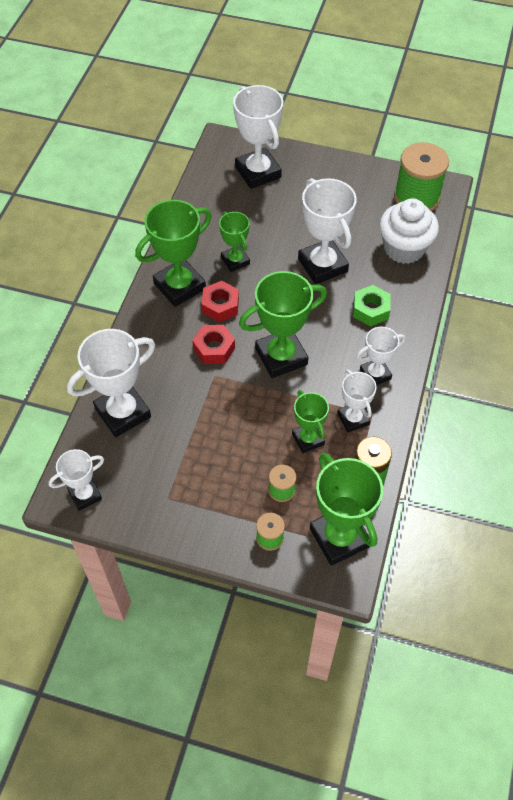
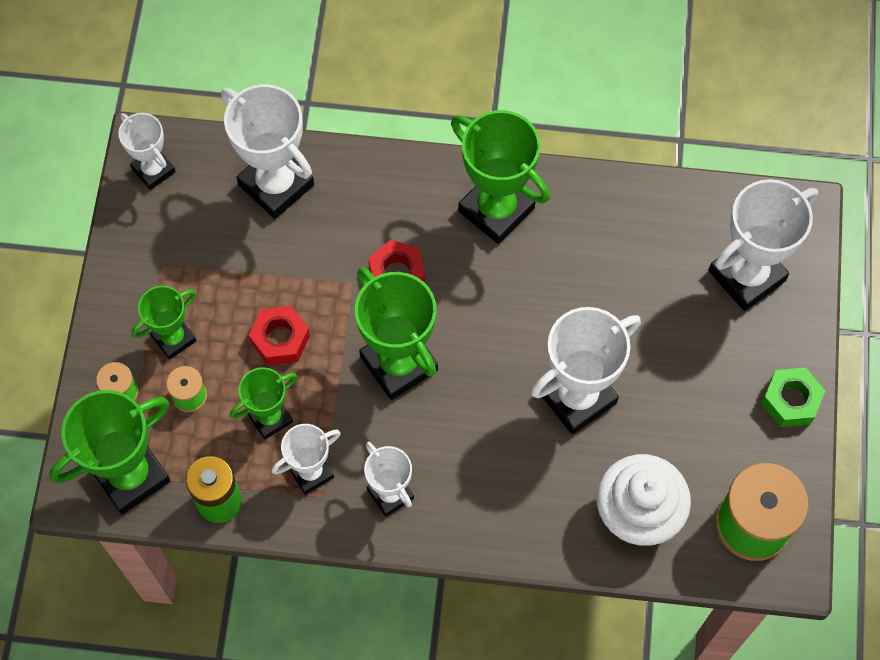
camera: 80 degrees right, 10 degrees up
red nut [202,281,239,322] -> red nut moved to [249,306,310,365]
green trophy [219,212,250,272] -> green trophy moved to [132,286,196,360]
green nut [353,285,391,326] -> green nut moved to [761,367,825,427]

